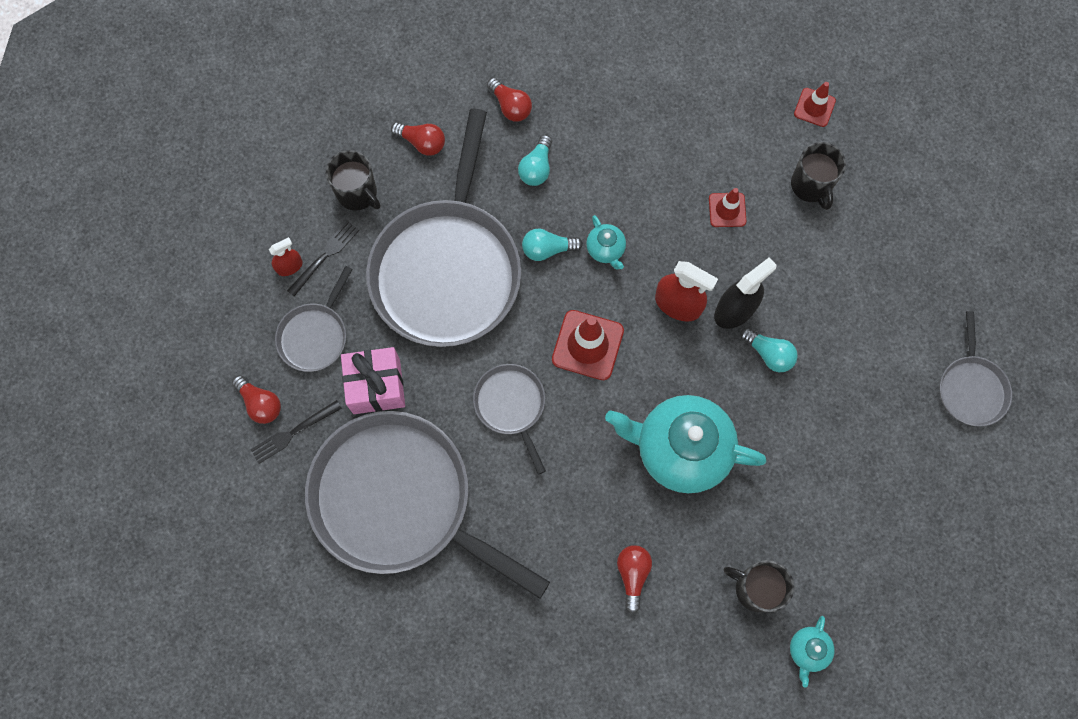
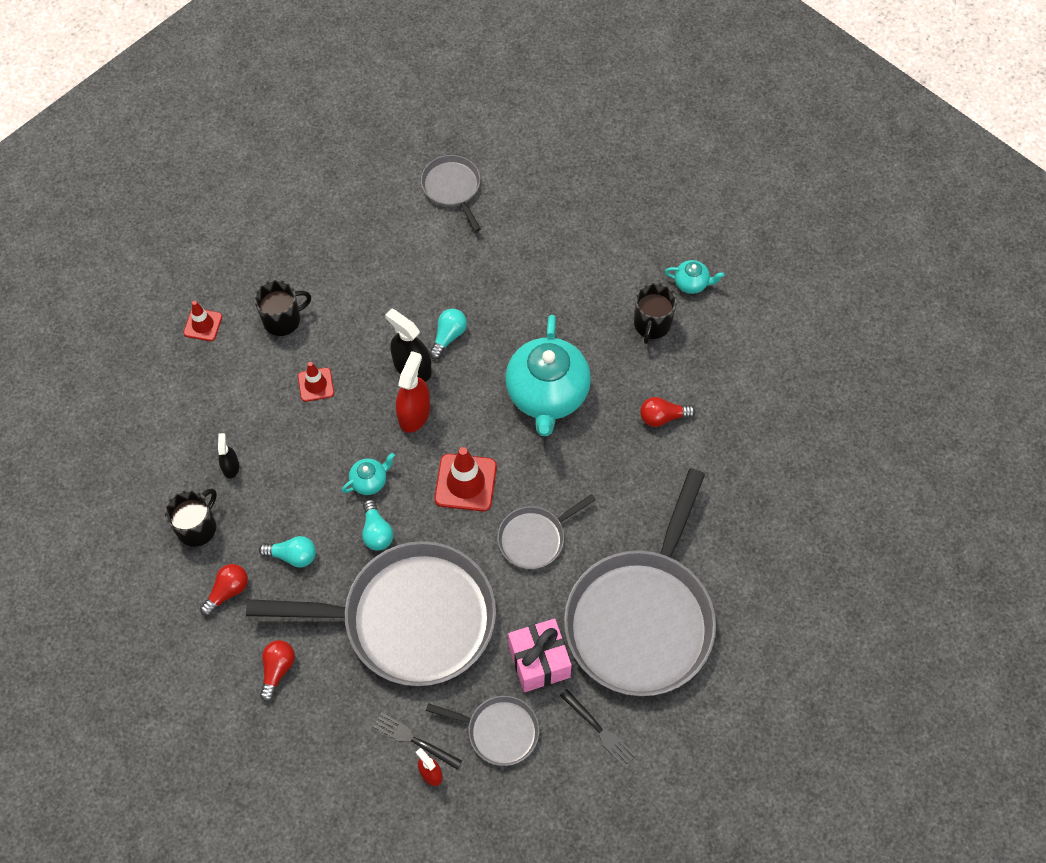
camera: 100 degrees left, 10 degrees down
red light bulb [232,375,281,424] -> none
black mug [326,150,381,210] -> black mug moved to [165,489,217,547]
grey pan [940,311,1012,427] -> grey pan turned 105 degrees counterclockwise [421,155,481,232]
none -> black spray bottle [218,433,239,479]

